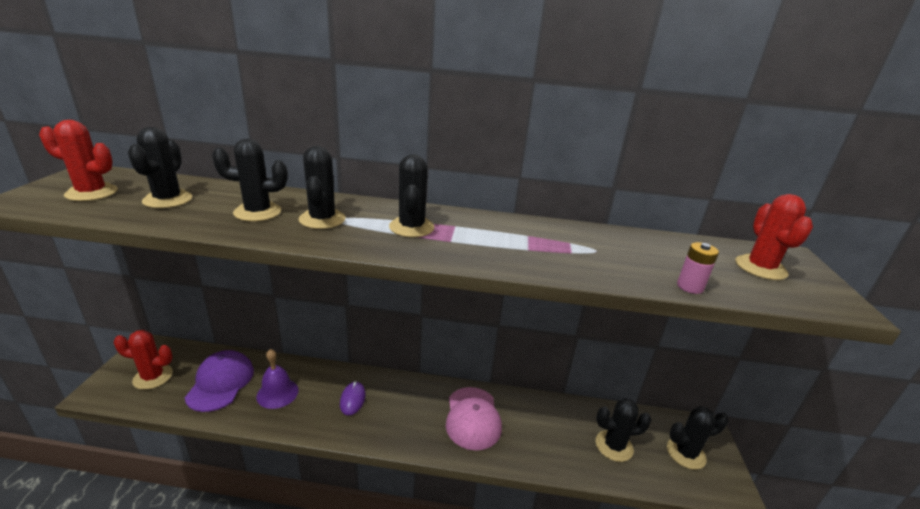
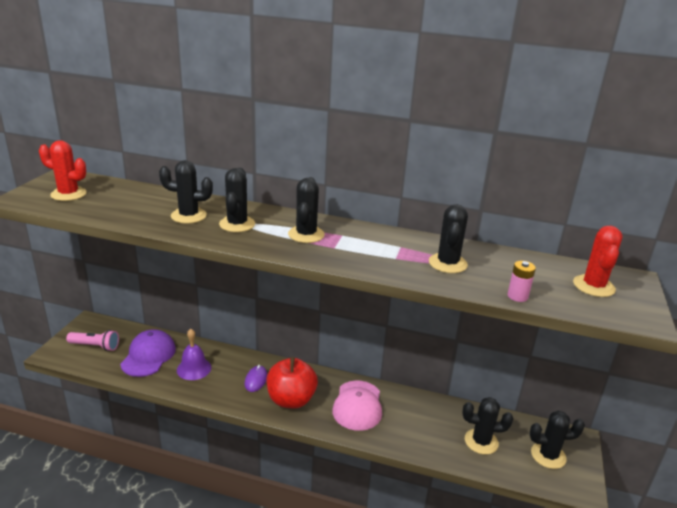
camera: 10 degrees right, 0 degrees up
red cactus [114,330,173,390] -> pink flashlight [66,330,119,351]
black cactus [128,127,192,208] -> black cactus moved to [429,204,468,273]
none -> red apple [266,357,318,408]

